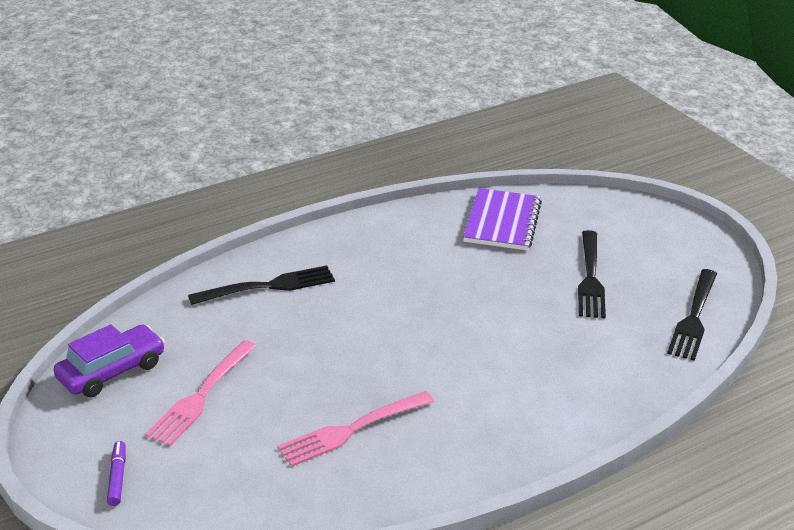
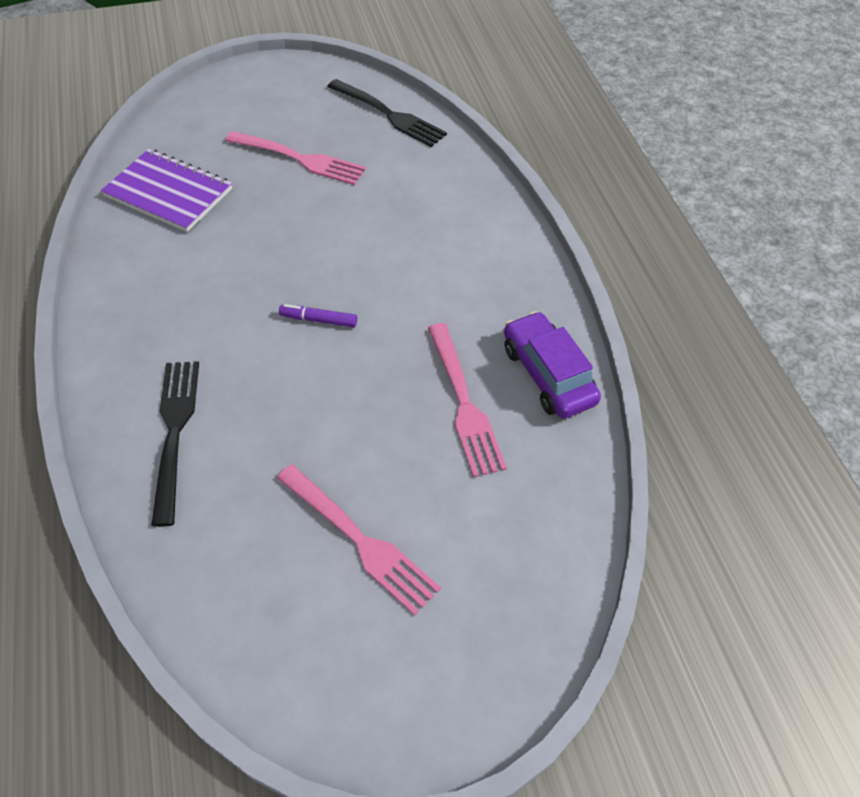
camera: 75 degrees left, 20 degrees up
purple car [54,324,165,398] -> purple car moved to [504,311,601,418]
purple marker [107,441,126,506] -> purple marker moved to [279,304,357,327]
black fork [578,230,606,318] -> pink fork [225,131,366,185]

